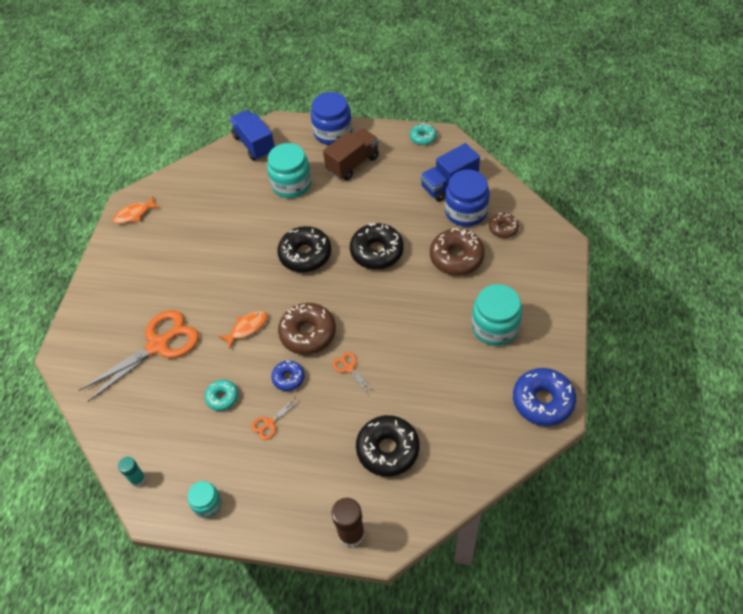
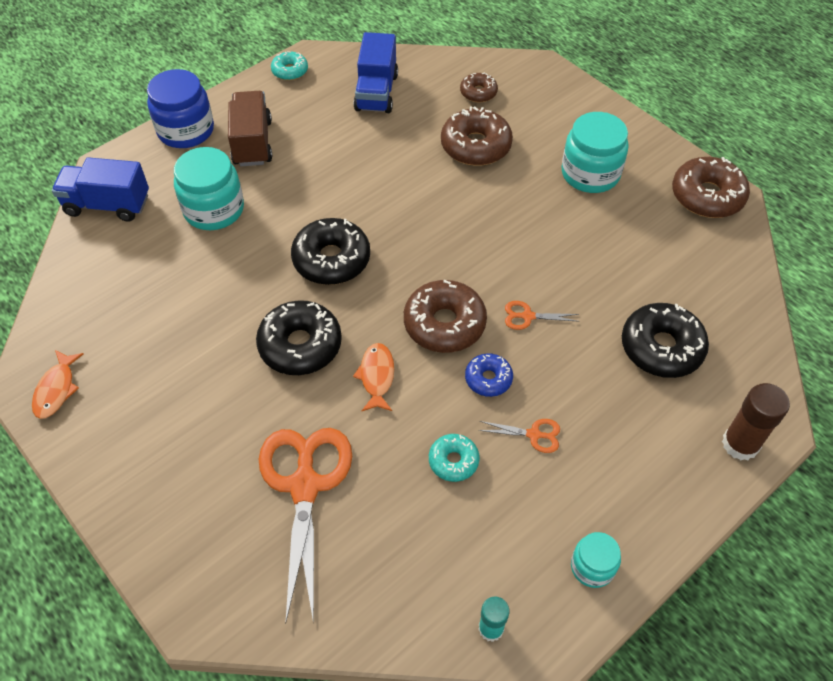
camera: 55 degrees left, 0 degrees up
orange scissors [251,397,299,440] -> orange scissors turned 75 degrees counterclockwise [478,419,560,453]
black donut [350,223,404,269] -> black donut moved to [256,300,342,375]
blue jar [445,170,490,227] -> none
blue donut [513,368,576,426] -> brown donut [672,157,750,218]

